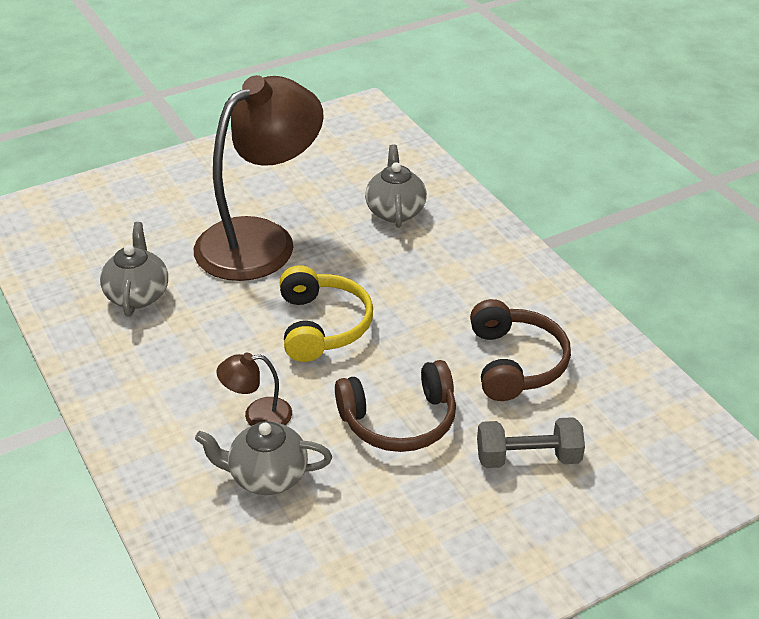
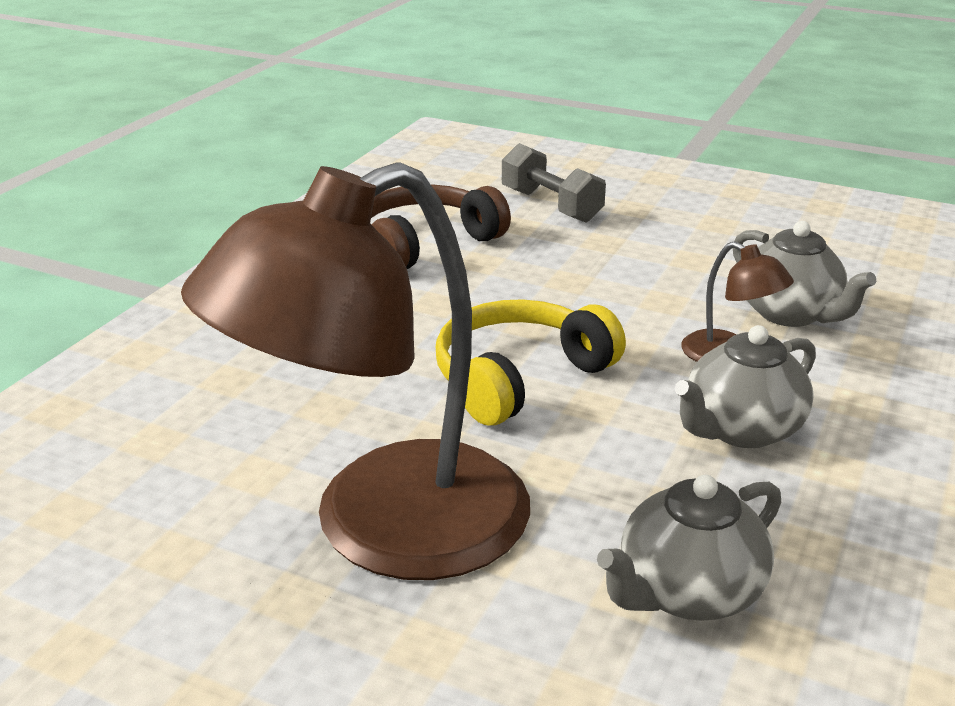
camera: 125 degrees left, 10 degrees down
brown lamp [194,75,324,281] -> brown lamp turned 45 degrees counterclockwise [181,162,530,580]
brown headphones [335,360,456,452] -> none
grey teapot [365,144,427,228] -> grey teapot moved to [675,325,816,448]

